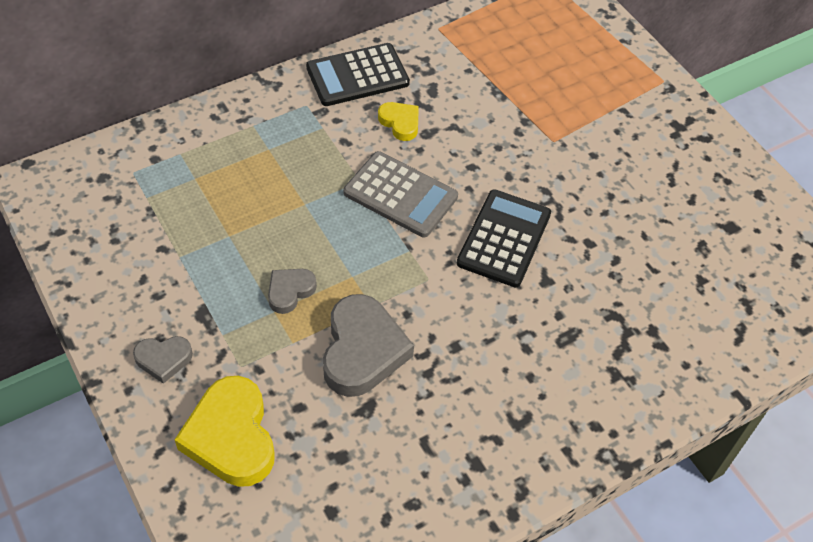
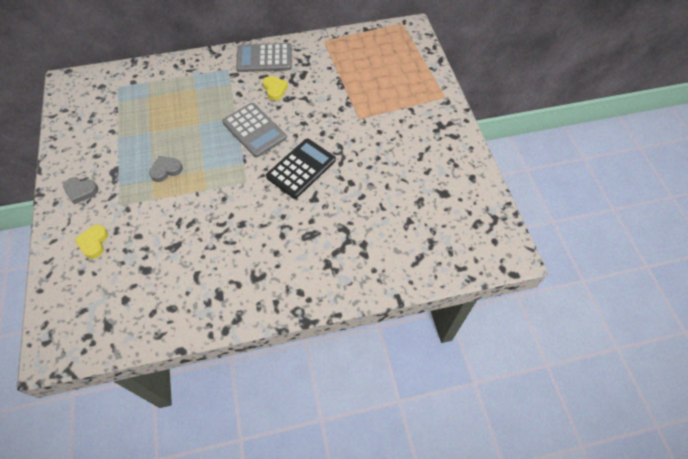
camera: 20 degrees right, 5 degrees up
yellow heart [175,376,275,487] -> yellow heart [74,225,108,259], size x0.53
black calculator [306,43,410,106] -> grey calculator [236,43,292,72]
grey heart [323,294,414,397] -> none

